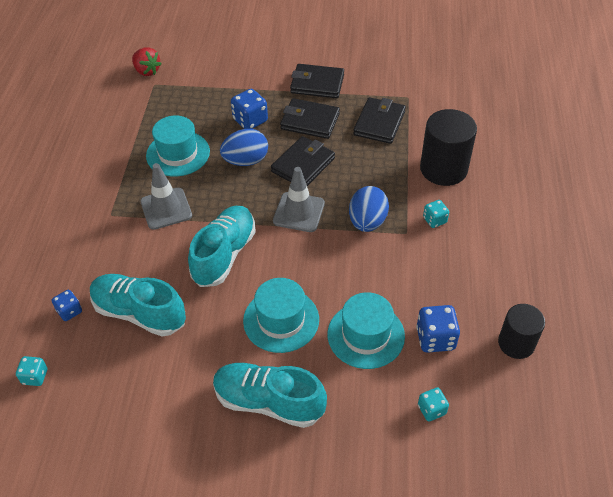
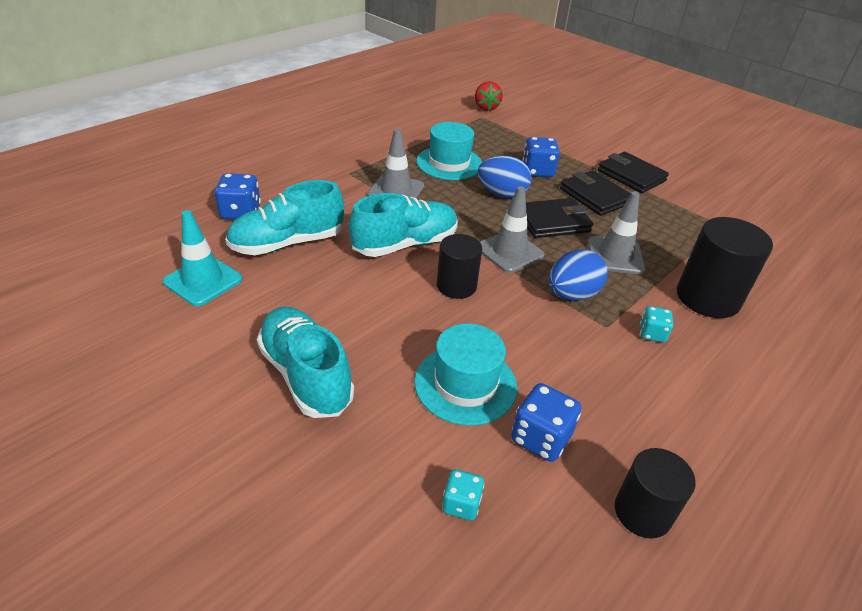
camera: 35 degrees right, 10 degrees down
turquoise dice [16,356,47,386] -> none
blue dice [52,290,82,321] -> blue dice [215,173,261,220], size x1.63
turquoise shoe [90,274,186,337] -> turquoise shoe turned 90 degrees counterclockwise [225,180,344,255]
turquoise hat [243,278,319,353] -> none
black wallet [353,97,406,144] -> none
none -> turquoise traffic cone [163,210,242,306]
none -> black cylinder [437,234,482,299]
none -> grey traffic cone [588,191,645,274]

